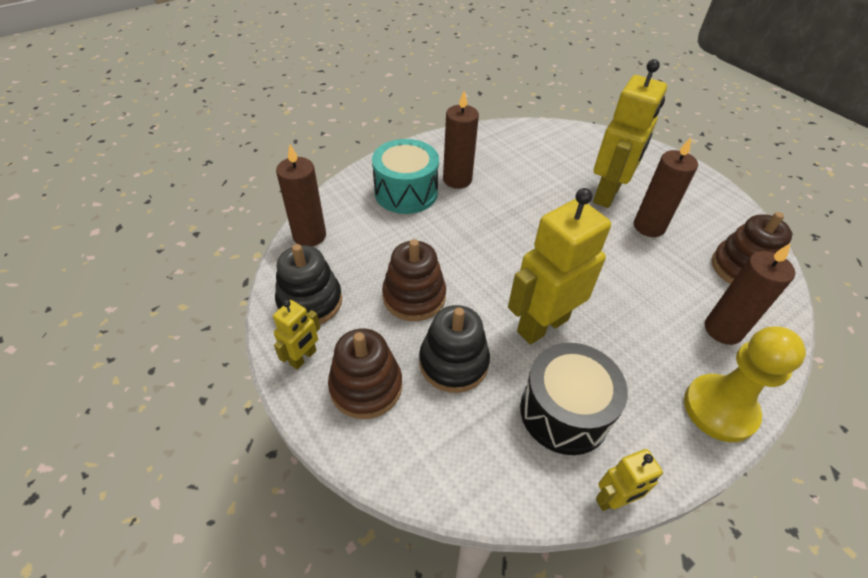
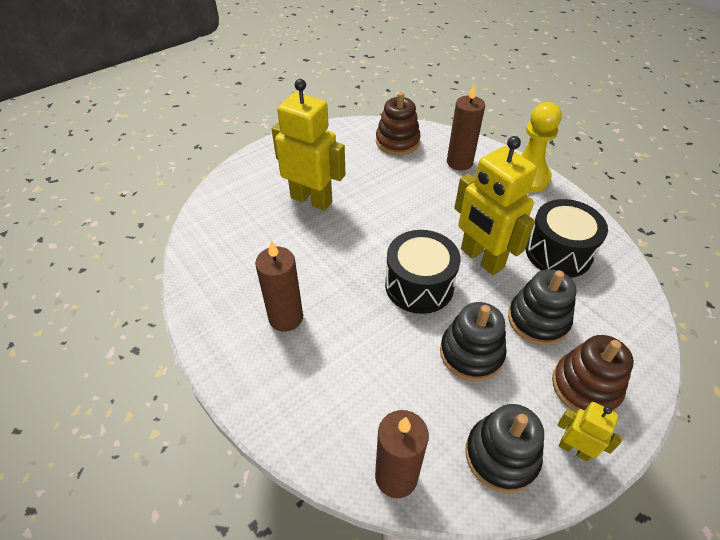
camera: 90 degrees left, 0 degrees up
turquoise drum [372,139,439,214] -> none
brown stacking toy [382,239,446,321] -> black stacking toy [440,302,507,381]
yellow robot [596,449,663,511] -> none
brown candle [634,138,698,237] -> none
none -> black drum [385,230,461,314]

